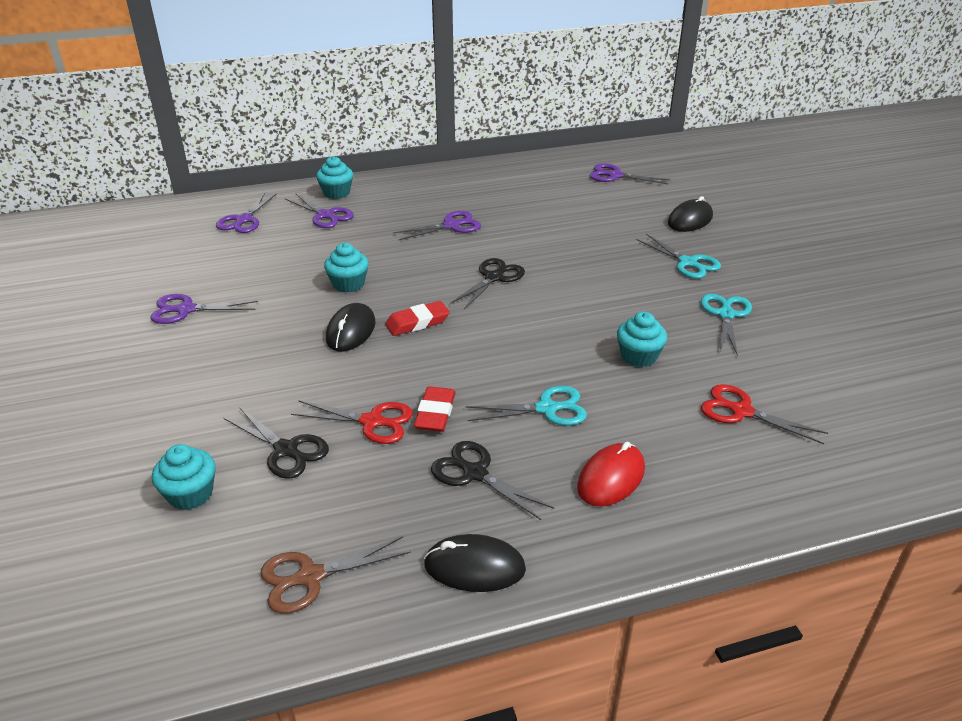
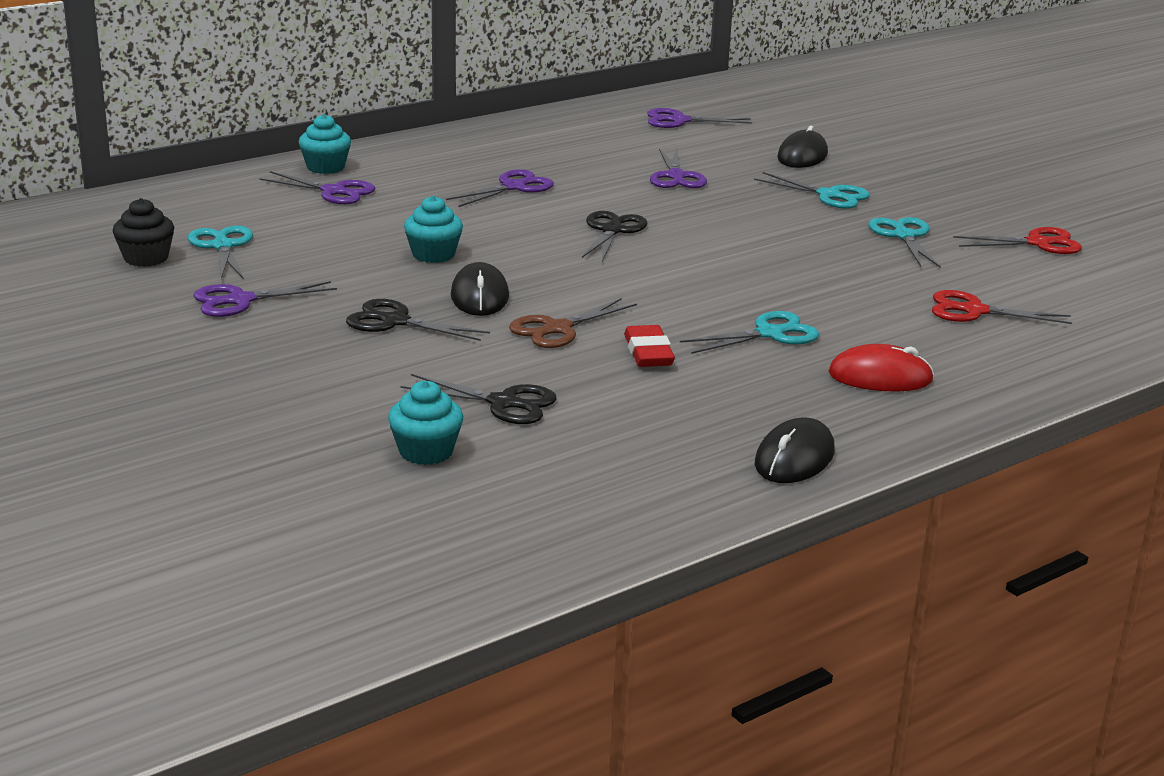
camera: 20 degrees left, 10 degrees down
purple scissors [216,193,277,233] -> purple scissors moved to [650,148,707,188]
brown scissors [260,536,411,614] -> brown scissors moved to [509,298,637,348]
red scissors [291,400,413,444] -> red scissors moved to [953,227,1082,254]
red eraser [385,301,450,336] -> none
black mouse [424,534,526,592] -> black mouse turned 45 degrees counterclockwise [755,418,835,483]
black scissors [431,441,554,520] -> black scissors moved to [346,299,490,341]
red mouse [577,442,645,506] -> red mouse turned 75 degrees clockwise [828,344,934,392]
turquoise cupcake [617,312,667,367] -> none
none -> black cupcake [113,198,174,267]
none -> turquoise scissors [188,226,253,279]

